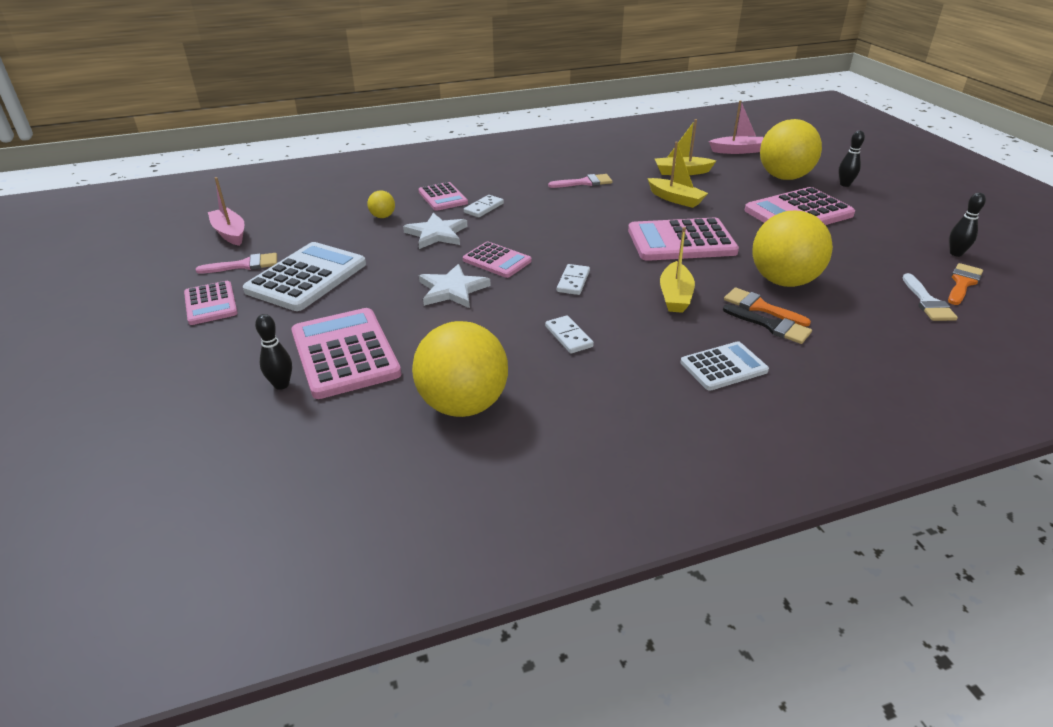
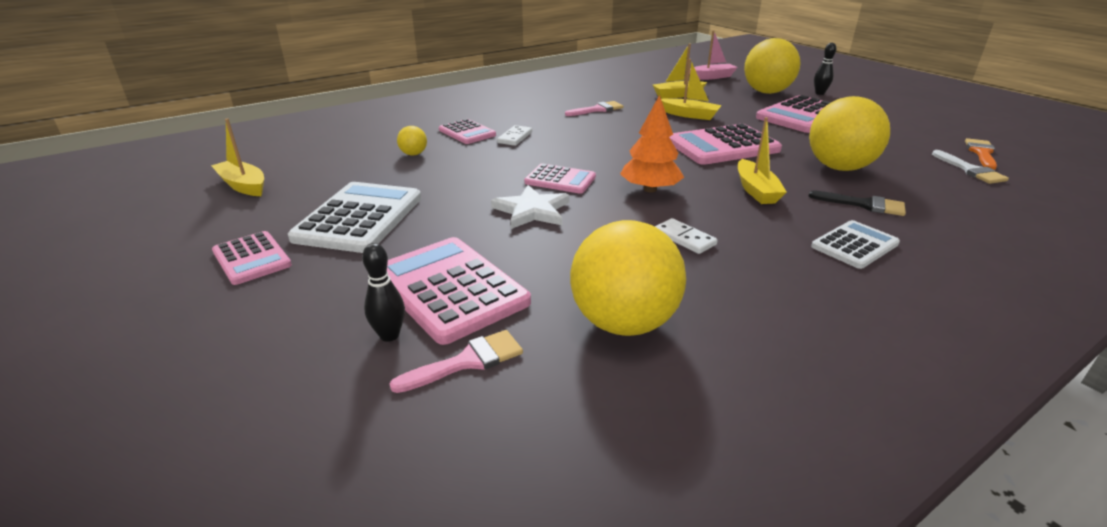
camera: 15 degrees left, 5 degrees down
pink brush [196,253,277,274] -> pink brush moved to [390,330,523,393]
pink boat [208,177,244,246] -> yellow boat [211,118,264,196]
white star [403,213,468,249] -> none
white domino [557,264,590,295] -> orange tree [620,95,684,192]
orange brush [724,287,811,327] -> none
black bowling pin [949,192,986,257] -> none

